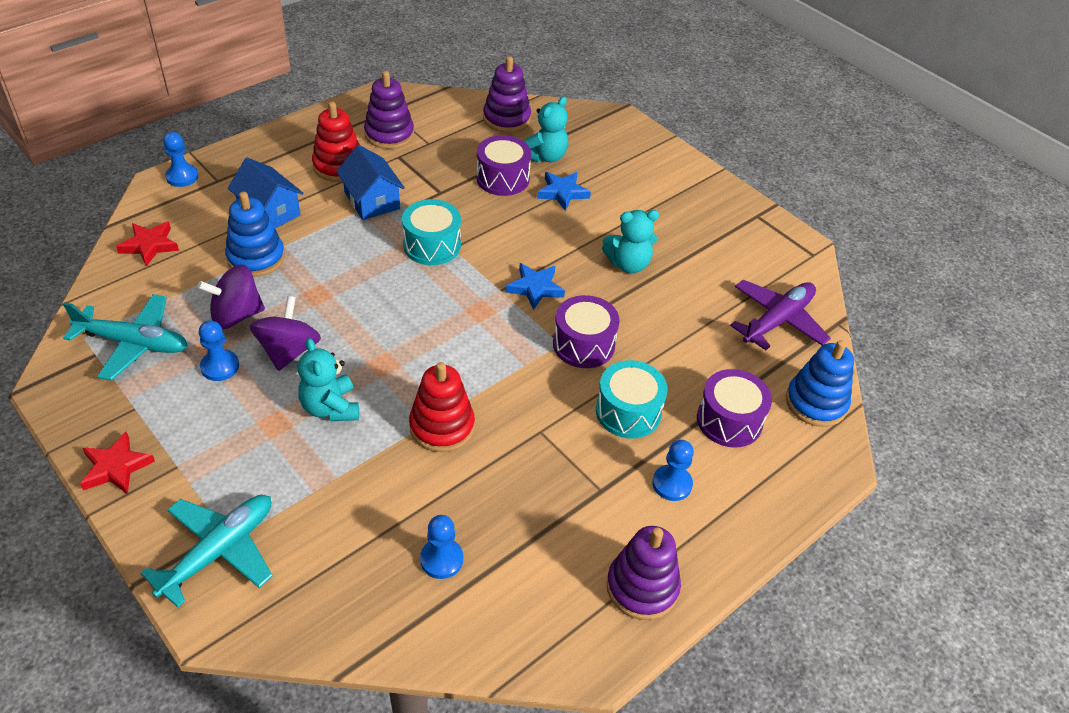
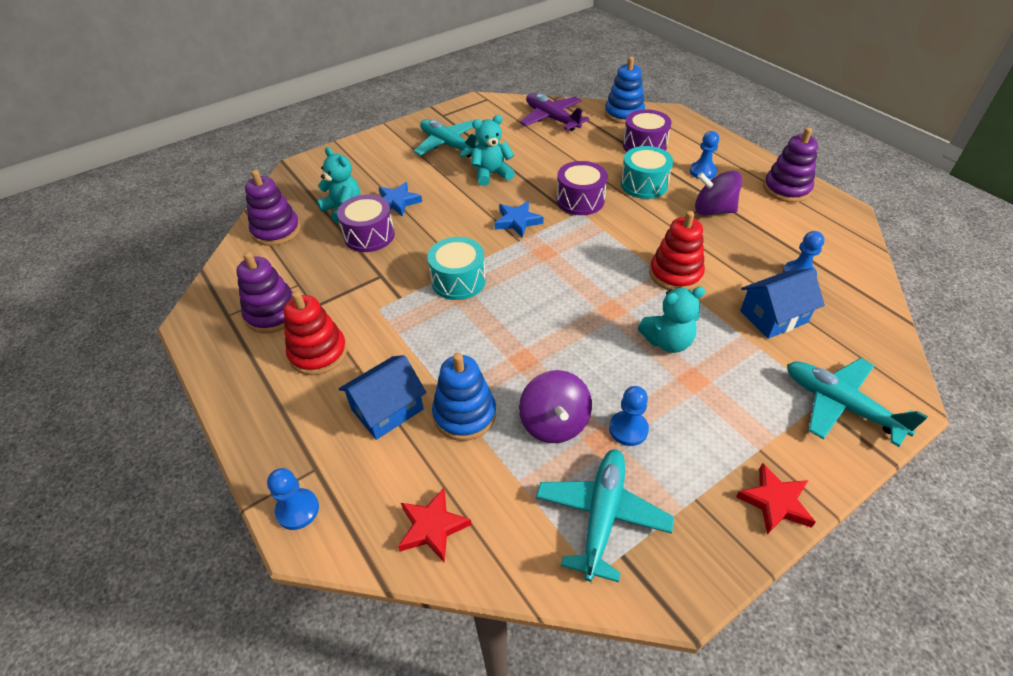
camera: 80 degrees left, 0 degrees up
purple spinning top [249,296,321,371] -> purple spinning top moved to [695,171,742,216]
blue house [336,145,405,220] -> blue house moved to [740,268,825,339]
turquoise teddy bear [602,210,659,273] -> turquoise teddy bear turned 105 degrees counterclockwise [471,115,515,186]
none -> turquoise plane [414,119,479,158]

